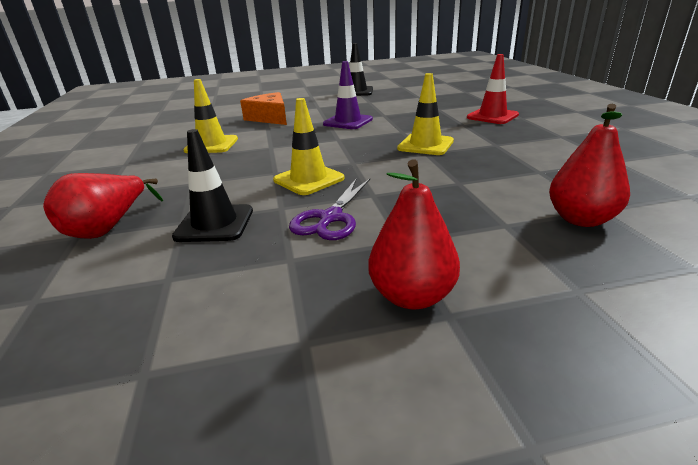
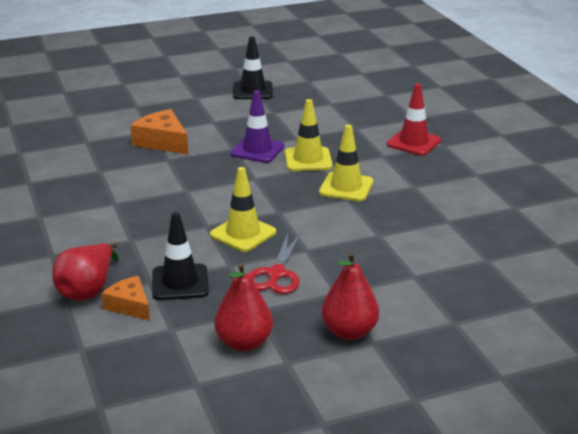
camera: 10 degrees left, 0 degrees up
yellow traffic cone [183,79,238,153] -> yellow traffic cone moved to [285,99,333,171]
purple scissors [289,178,370,240] -> red scissors [248,233,301,294]
red pear [549,104,630,227] -> red pear moved to [214,262,273,351]
none -> orange cheese [101,276,150,320]

